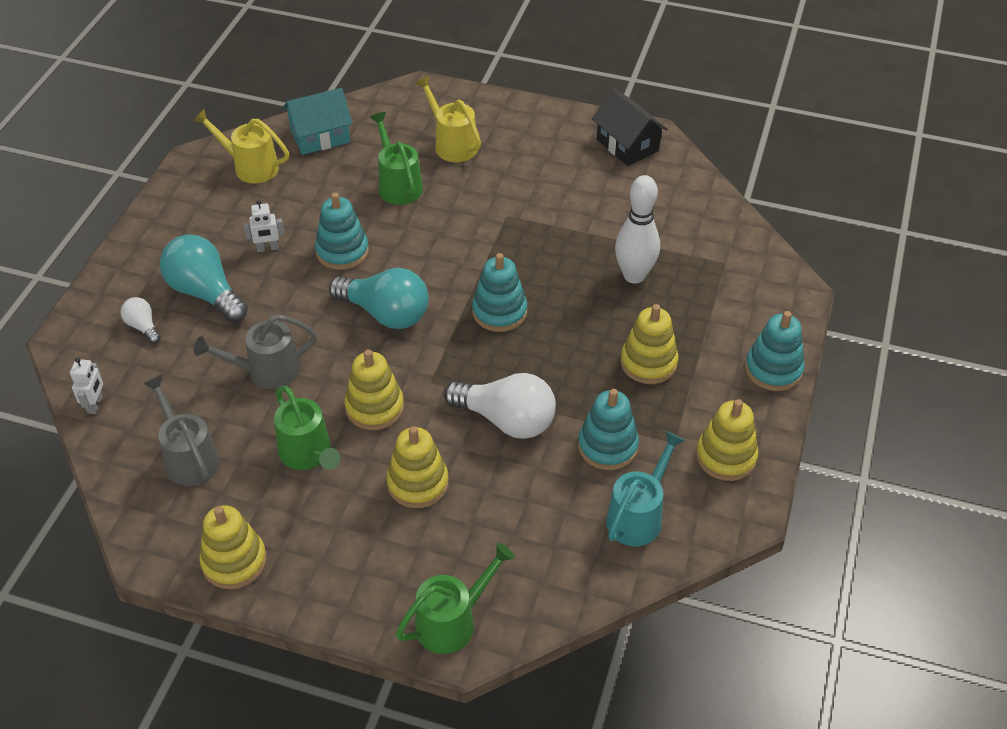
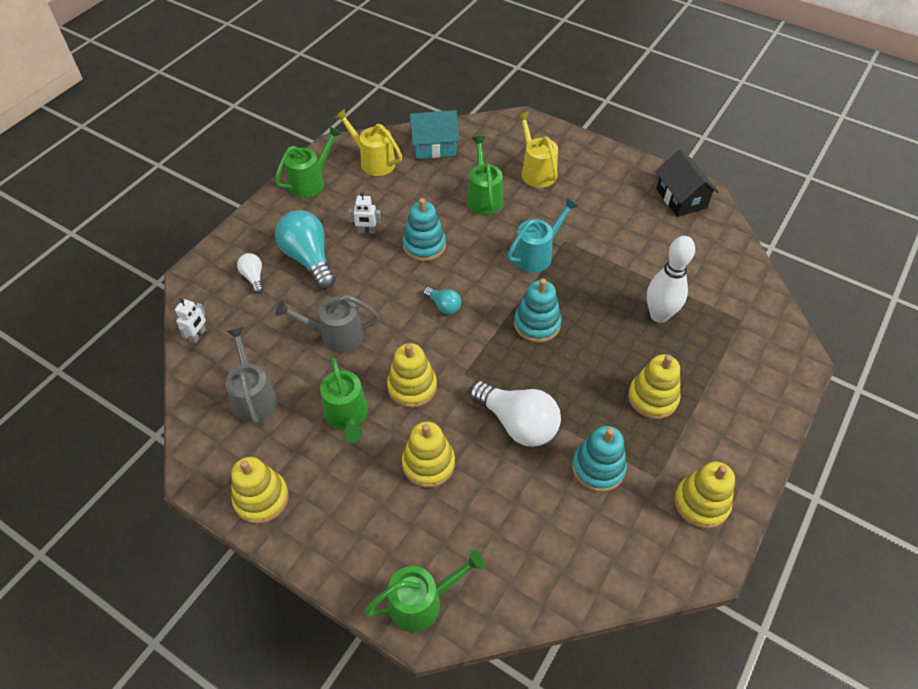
camera: 15 degrees right, 5 degrees up
turquoise light bulb [329,268,429,329] -> turquoise light bulb [423,287,461,314], size x0.49
turquoise watering can [606,431,685,546] -> turquoise watering can moved to [507,197,578,273]
turquoise stacking toy [745,311,805,391] -> none
none -> green watering can [275,126,342,198]

